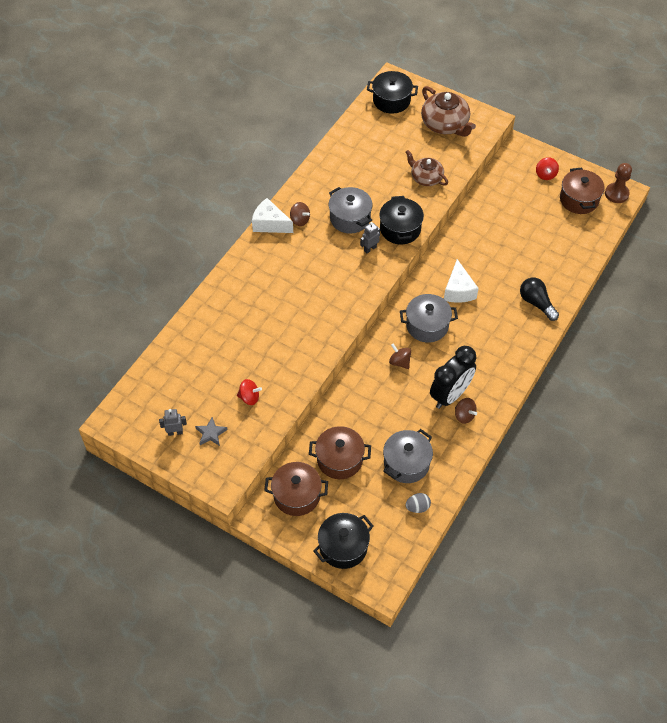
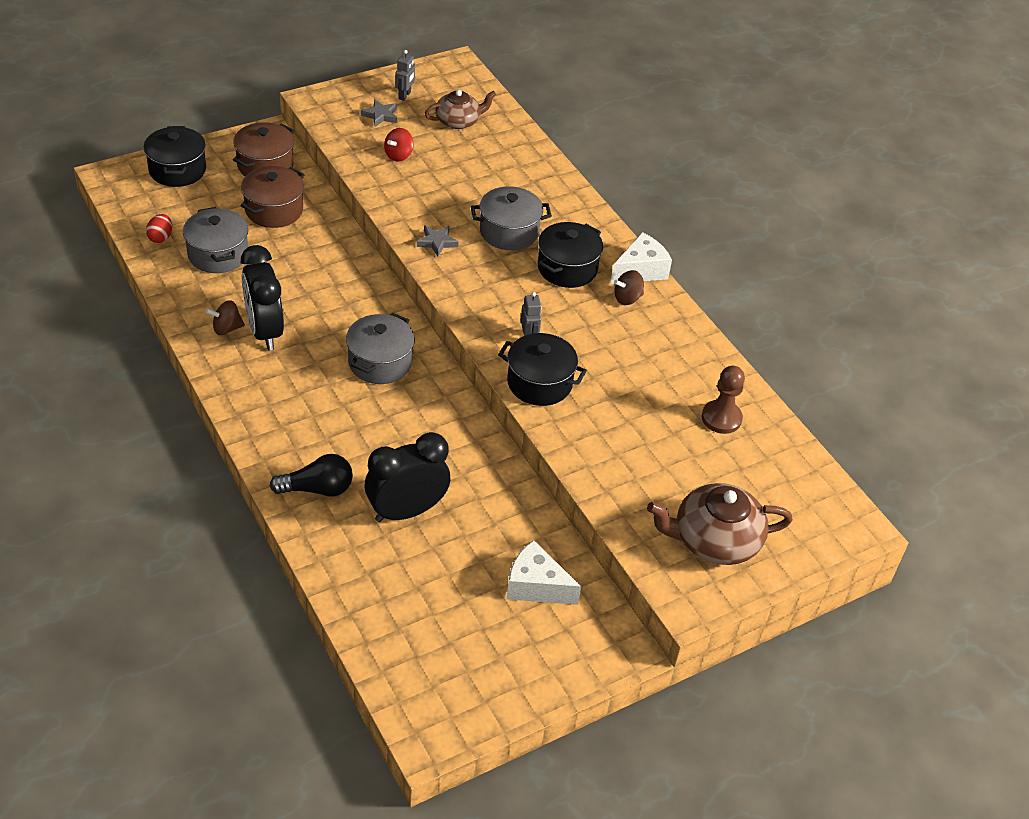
camera: 115 degrees right, 10 degrees down
grey pot [329,187,372,234] -> grey pot moved to [471,186,552,250]
black pot [367,71,418,114] -> black pot moved to [538,222,603,288]
brown spinning top [389,343,411,369] -> none
brown teapot [405,150,448,186] -> brown teapot moved to [424,90,497,129]
grey egg [406,493,431,513] -> red egg [146,214,172,243]
white cheese [444,259,479,303] -> white cheese moved to [507,540,581,605]
red spinning top [536,157,559,180] -> none
brown pot [560,168,605,214] -> none
brown pawn [605,163,632,203] -> brown pawn moved to [702,366,745,434]
none -> black clock [365,432,450,522]
none -> grey star [417,226,459,256]

